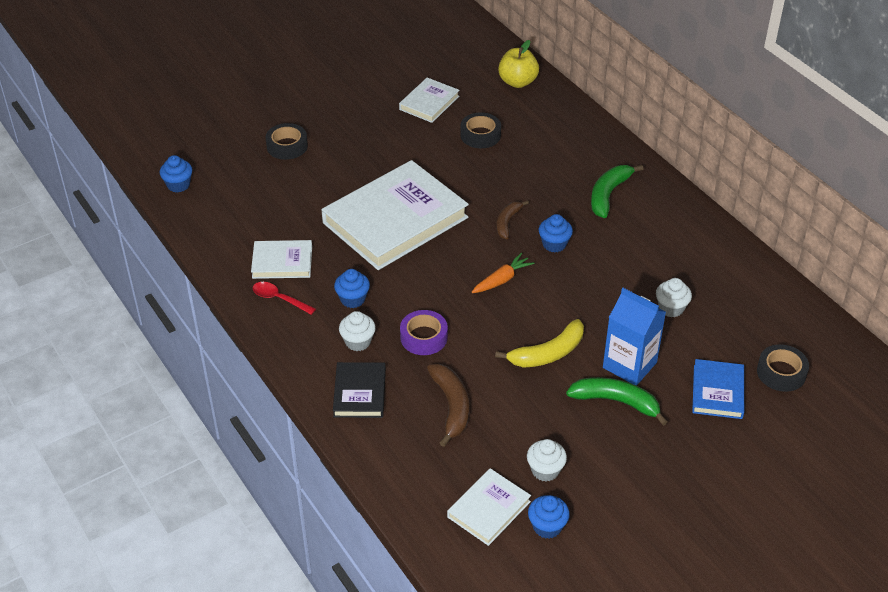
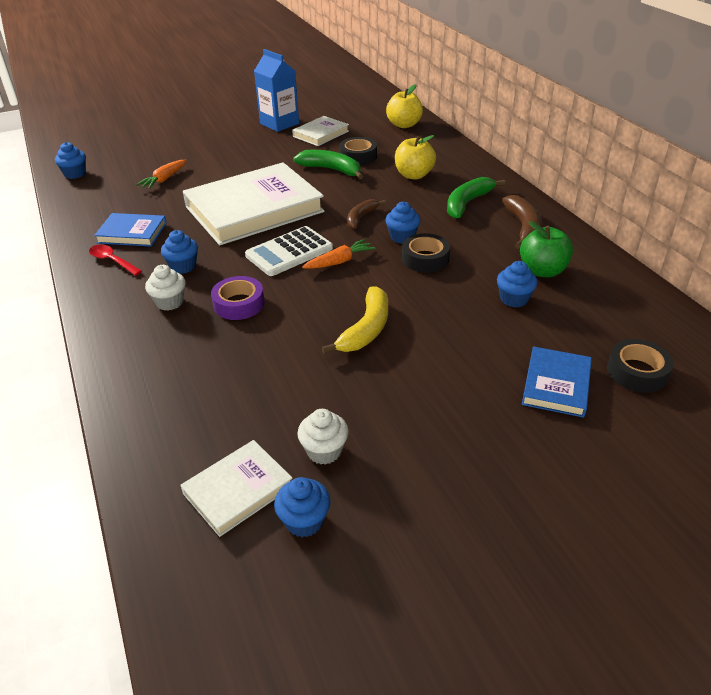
camera: 10 degrees right, 5 degrees down
white book [251,240,312,279] -> blue book [94,213,167,246]
black tape [266,123,308,160] -> black tape moved to [402,233,450,272]
black book [333,362,386,418] -> none
brown banana [427,364,469,447] -> brown banana moved to [502,195,542,249]
yellow banana [495,319,584,368] -> yellow banana turned 45 degrees counterclockwise [322,286,388,354]
green banana [566,377,668,426] -> green banana moved to [293,150,363,179]
blue carton [603,288,666,386] -> blue carton moved to [254,49,299,132]
white cupcake [656,278,692,317] -> blue cupcake [497,261,538,308]
none -> orange carrot [136,160,187,189]
none -> white calculator [245,226,333,276]
none -> yellow apple [395,135,436,179]
none -> green apple [520,221,573,277]

